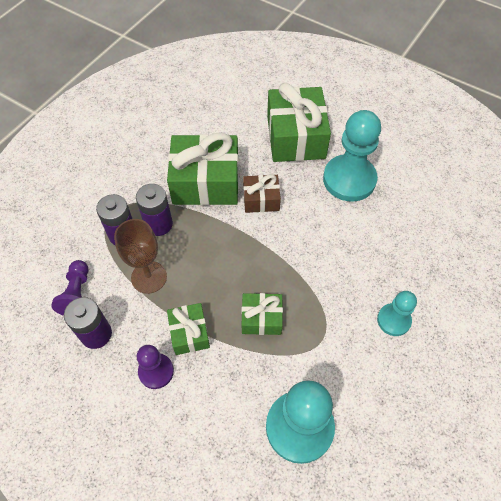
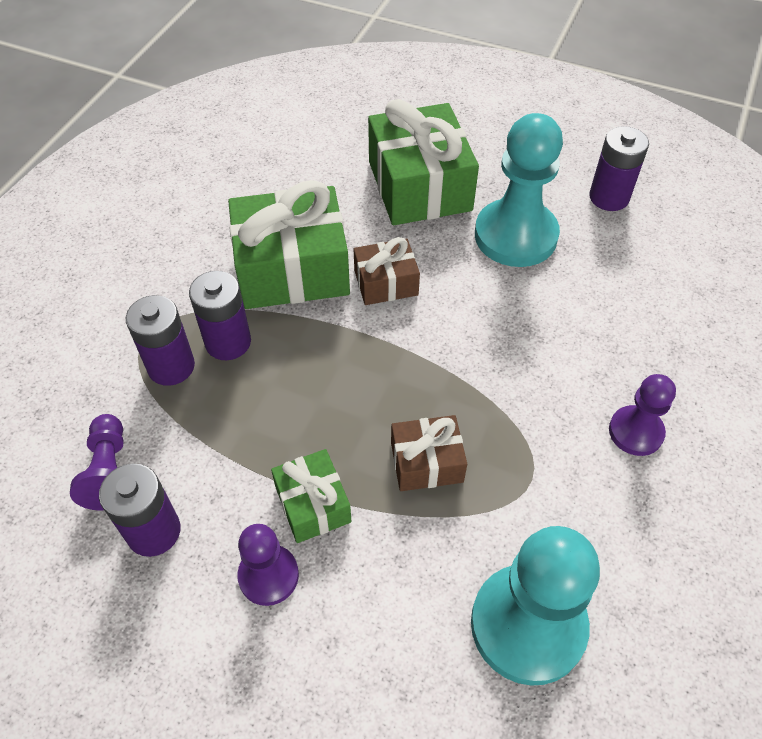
camera: 10 degrees left, 5 degrees down
brown goblet [114,219,167,294] -> none
green gift [241,293,283,335] -> brown gift [391,415,467,491]
turquoise pawn [377,291,417,336] -> purple pawn [609,374,676,456]
none -> purple battery [589,126,649,211]

